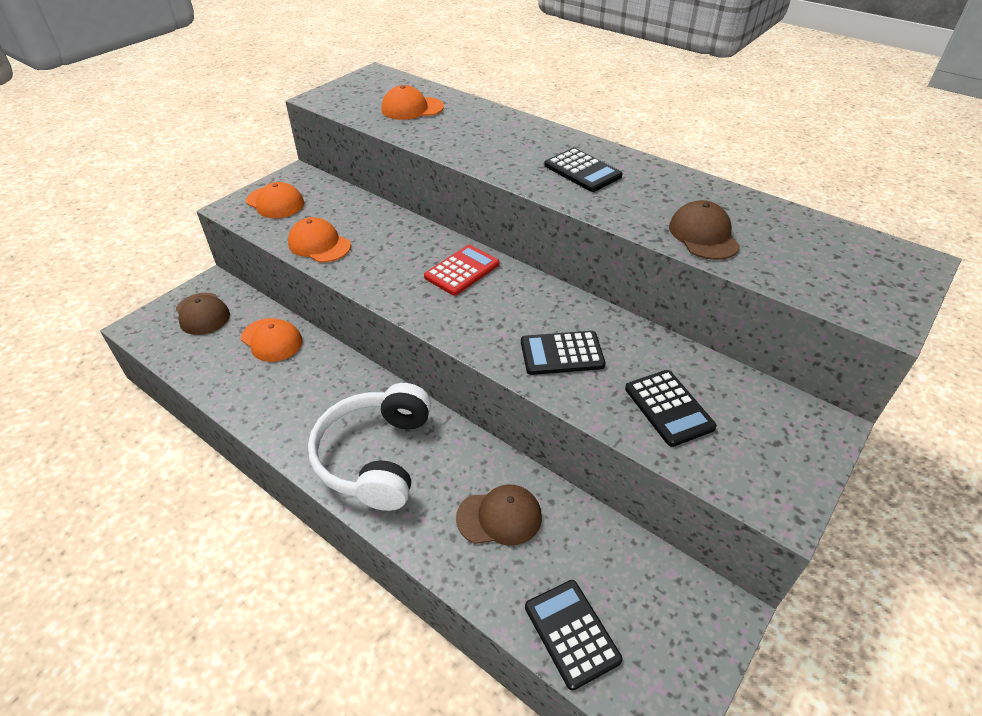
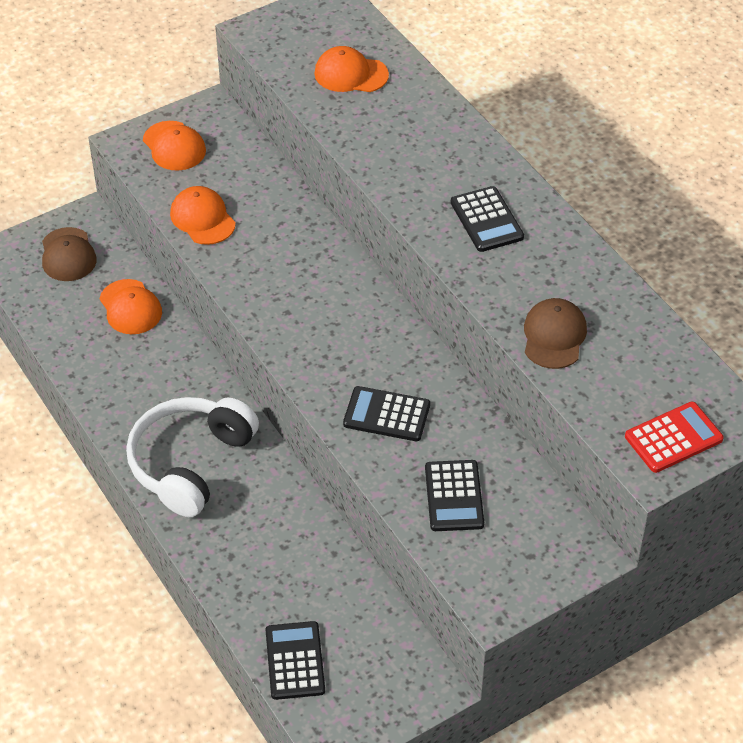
camera: 20 degrees right, 5 degrees up
red calculator [424,245,499,296] -> red calculator moved to [625,402,724,473]
brown cap [456,485,542,545] -> none

